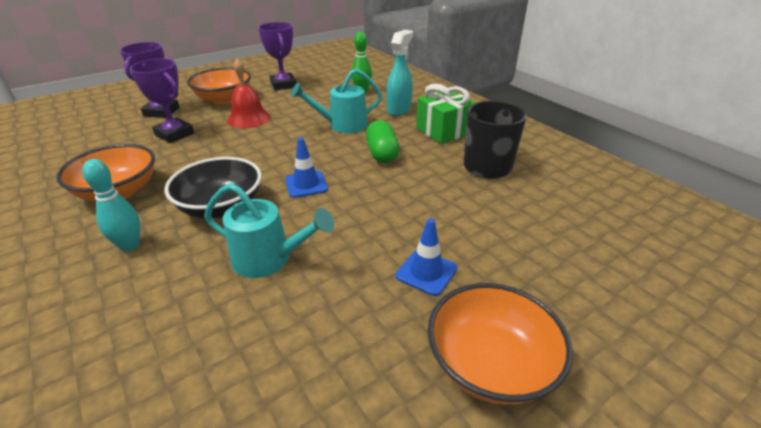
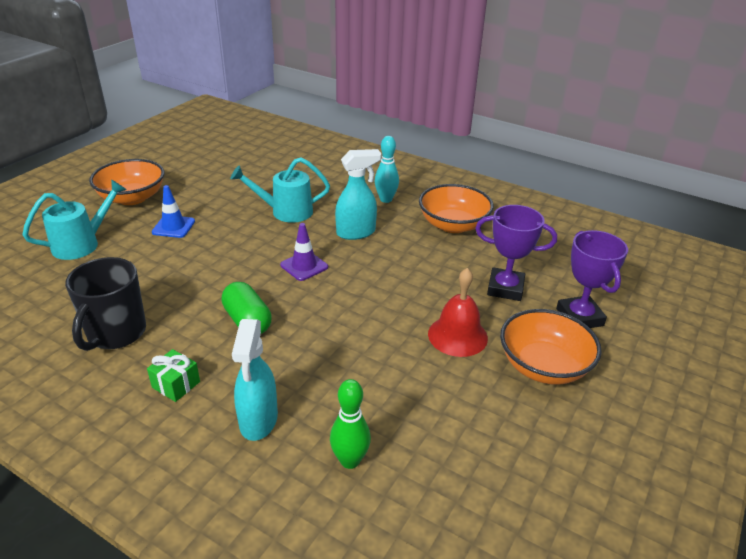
camera: 155 degrees right, 0 degrees up
black bowl [165,157,262,219] -> turquoise spray bottle [335,149,381,240]
purple trophy [258,22,297,90] -> none
blue traffic cone [285,138,328,198] -> purple traffic cone [280,223,328,281]
turquoise watering can [291,69,382,133] -> turquoise watering can moved to [22,180,126,260]
green gift [416,84,476,144] -> green gift [147,349,200,402], size x0.57

